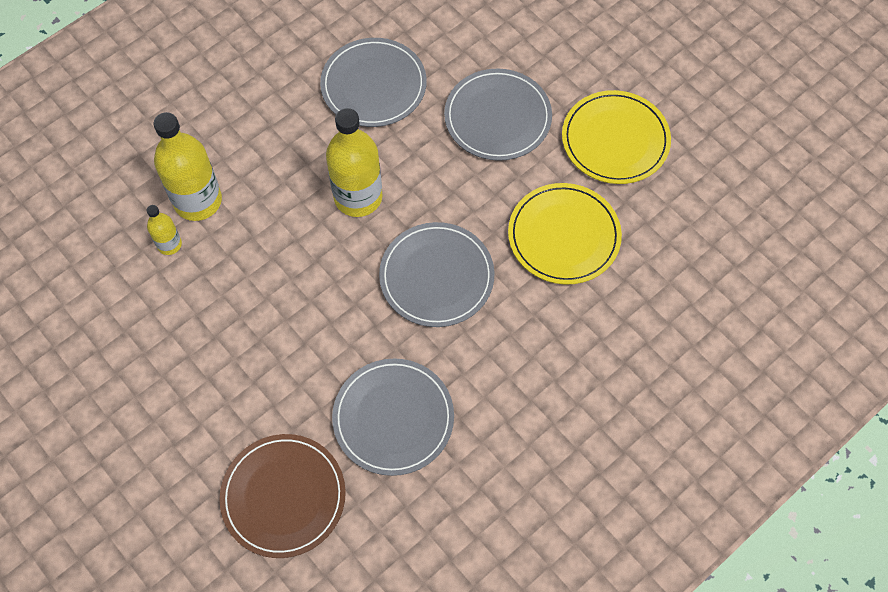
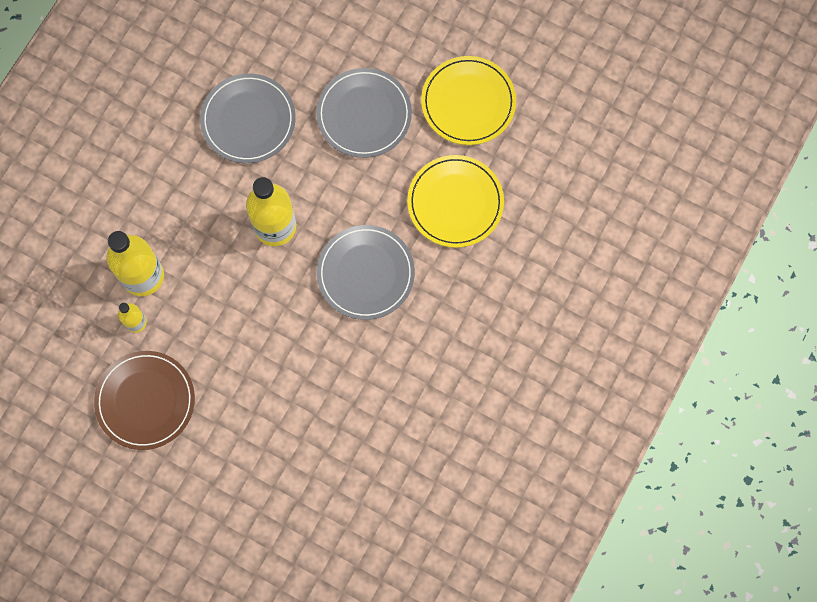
camera: 20 degrees left, 10 degrees up
brown plate [219,434,346,558] -> brown plate moved to [94,351,195,450]
grey plate [332,358,454,476] -> none

